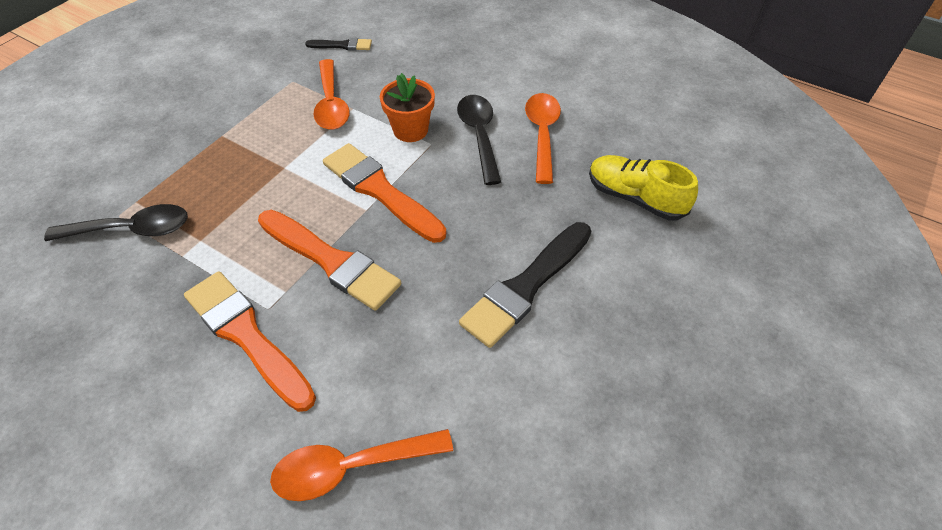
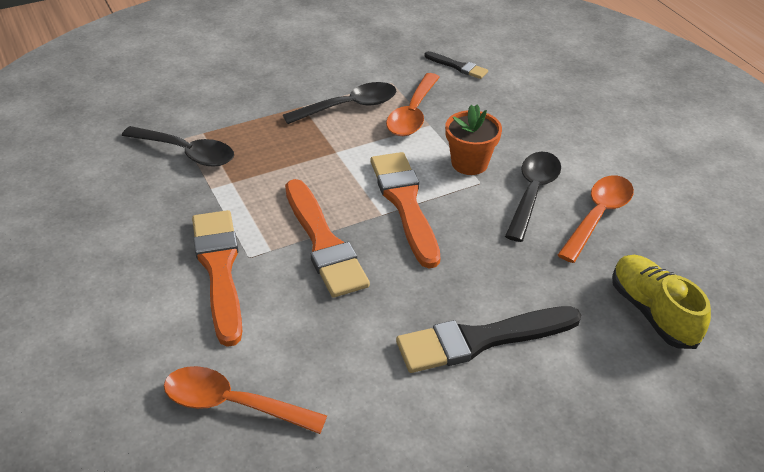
camera: 30 degrees right, 10 degrees down
none -> black spoon [283,82,397,124]

